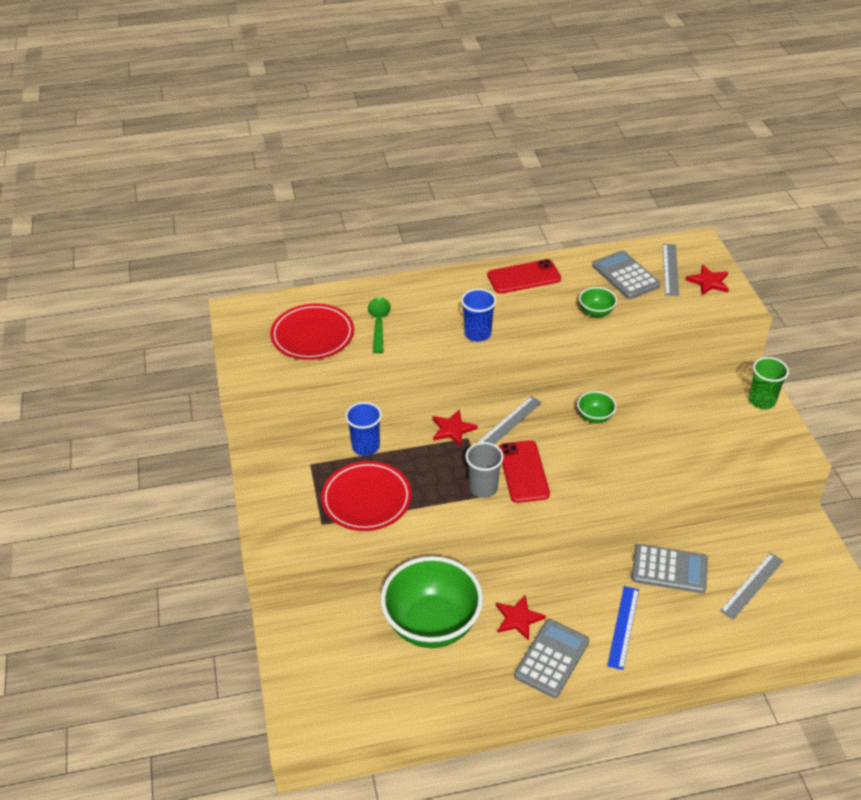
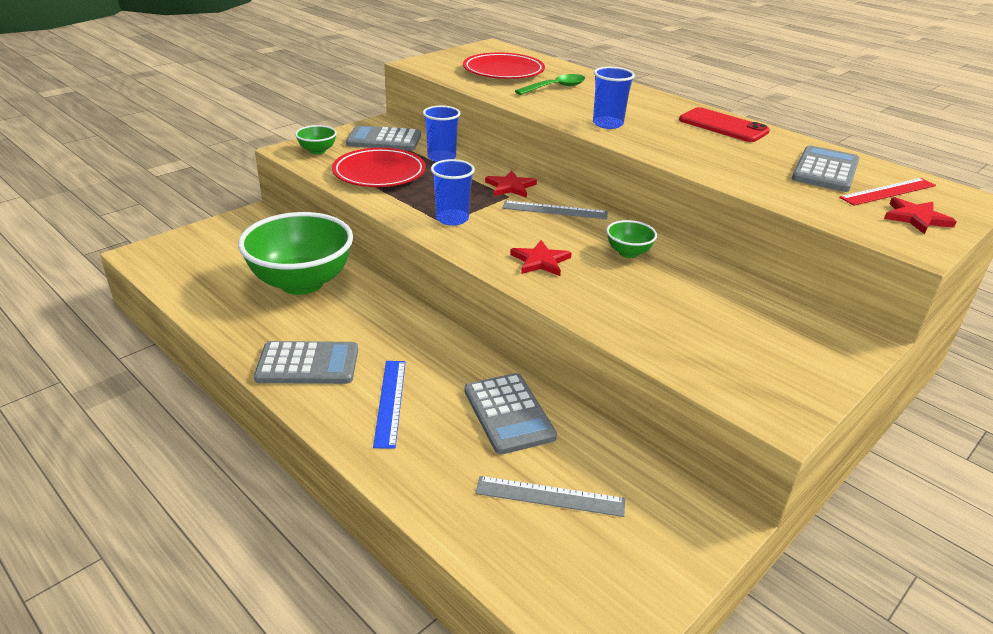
camera: 55 degrees right, 10 degrees down
grey cup [465,442,504,498] -> blue cup [431,159,475,226]
red star [496,595,546,640] -> red star moved to [510,240,572,276]
red phone [499,440,550,503] -> none
green bowl [579,287,617,318] -> green bowl moved to [295,125,337,154]
blue ruler [607,586,639,670] -> blue ruler turned 75 degrees counterclockwise [373,361,406,448]
grey ruler [663,244,679,296] -> red ruler [839,178,936,206]
green cup [749,357,789,409] -> none
none -> grey calculator [346,125,421,151]

